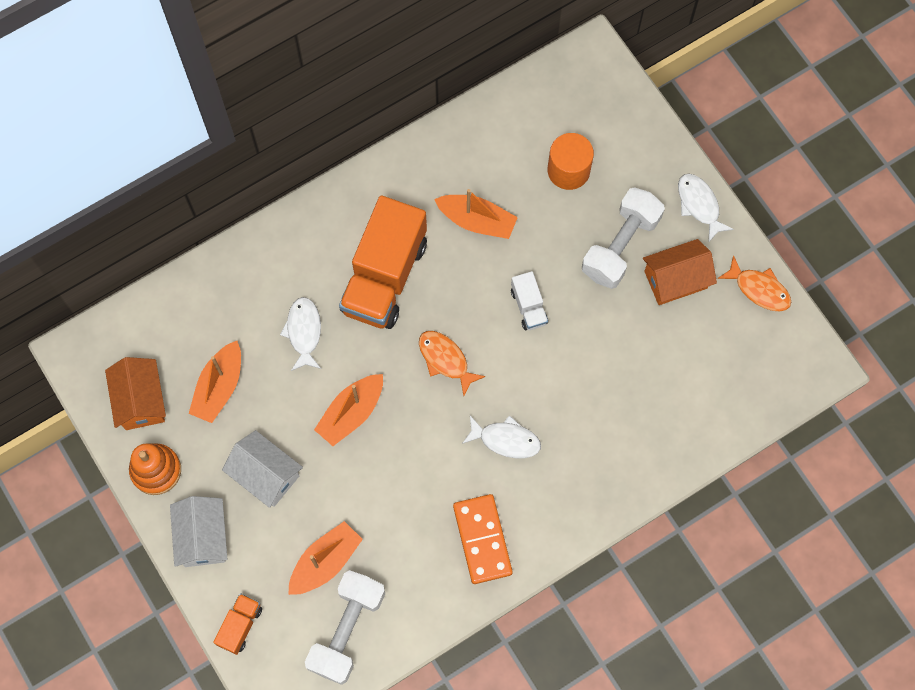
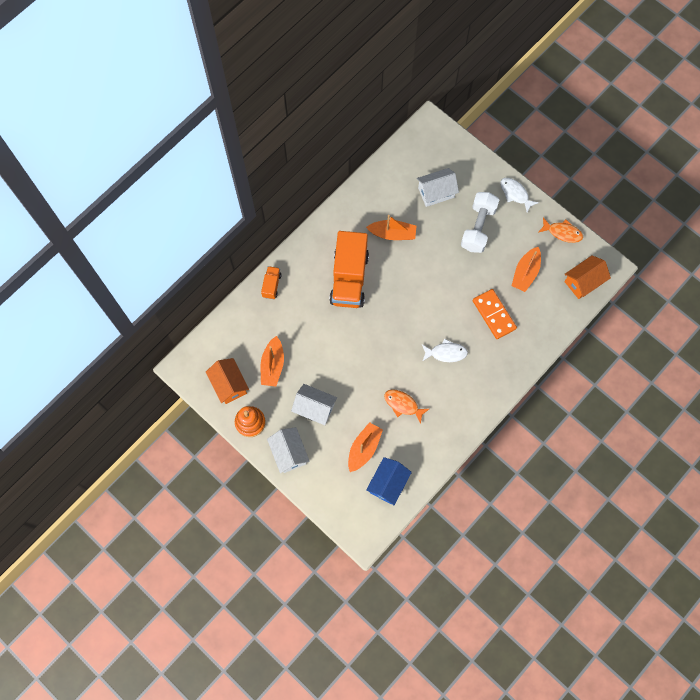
camera: 15 degrees left, 0 degrees up
orange truck [213,593,262,655] -> orange truck moved to [261,266,282,299]
white fish [280,297,321,371] -> none
white dumbbell [305,570,385,685] -> blue house [366,457,412,505]
orange boat [314,374,383,446] -> orange boat moved to [512,247,541,292]
orange fish [419,331,486,396] -> orange fish moved to [384,390,429,424]
orange domino [453,494,513,584] -> orange domino moved to [473,289,517,339]
white truck [511,271,548,330] -> none
orange cylinder [548,133,594,190] -> white house [417,168,459,207]
orange house [643,239,717,305] -> orange house moved to [564,255,611,299]

